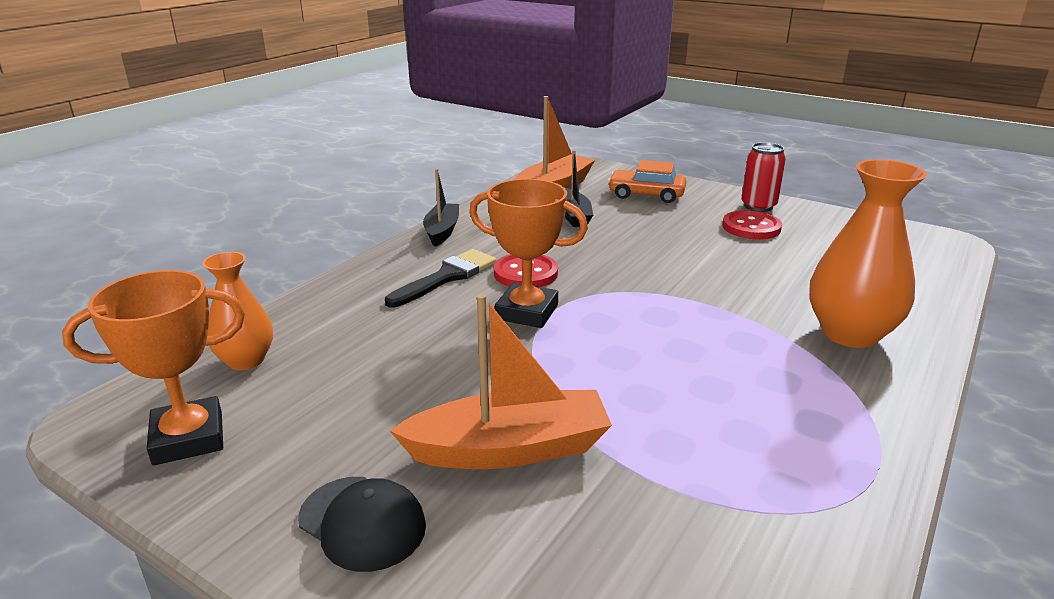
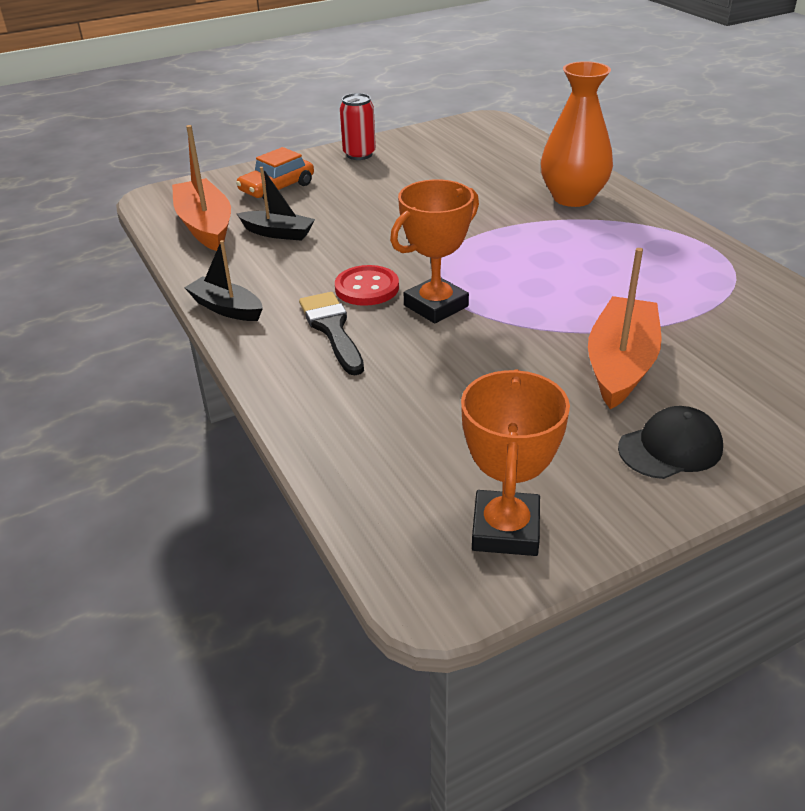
camera: 60 degrees left, 10 degrees up
orange vase [202,252,273,370] -> none
red button [722,210,782,239] -> none

